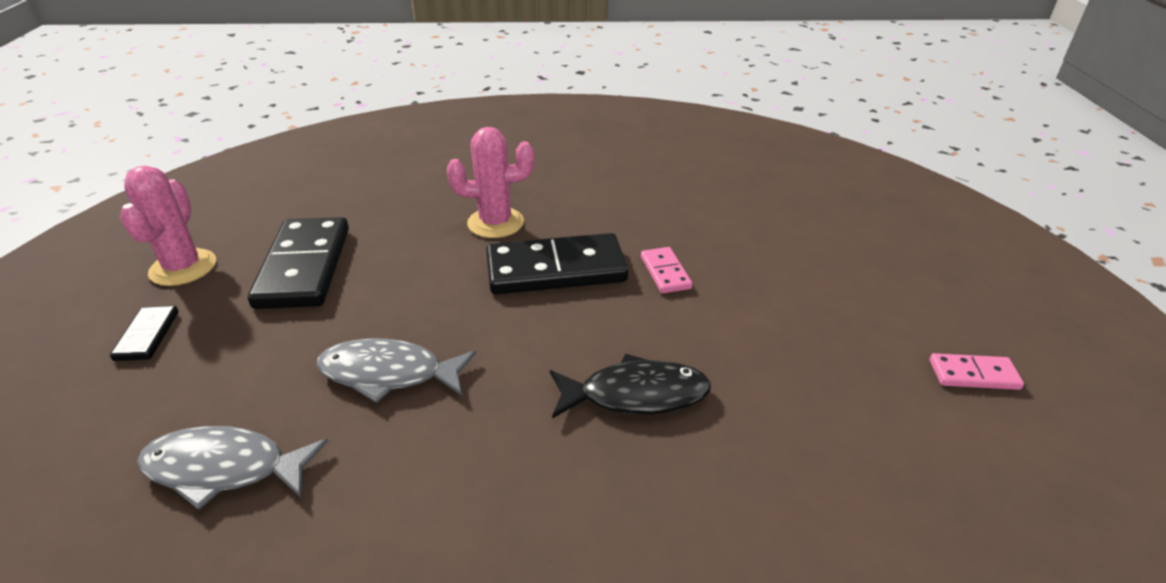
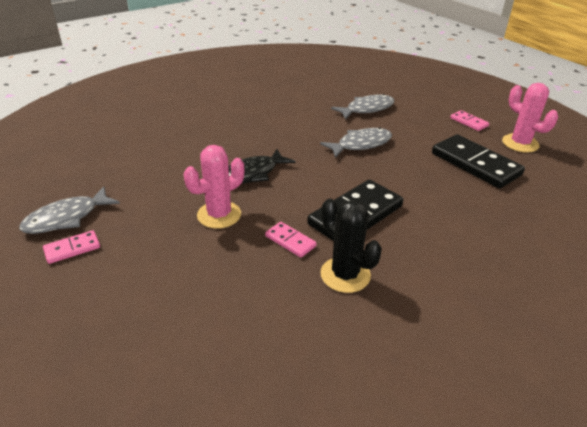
camera: 145 degrees right, 0 degrees up
black domino [110,306,179,361] -> pink domino [450,110,489,131]
pink cactus [447,127,534,238] -> pink cactus moved to [184,145,244,229]
none -> grey fish [19,187,120,234]
none -> black cactus [320,199,382,293]

